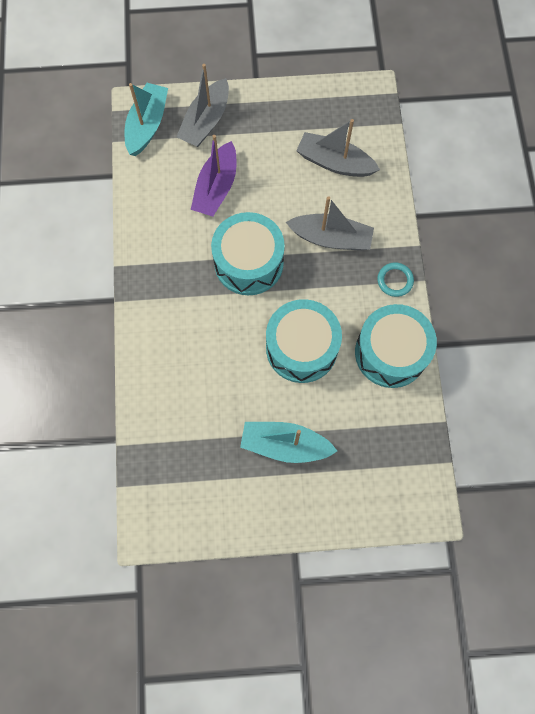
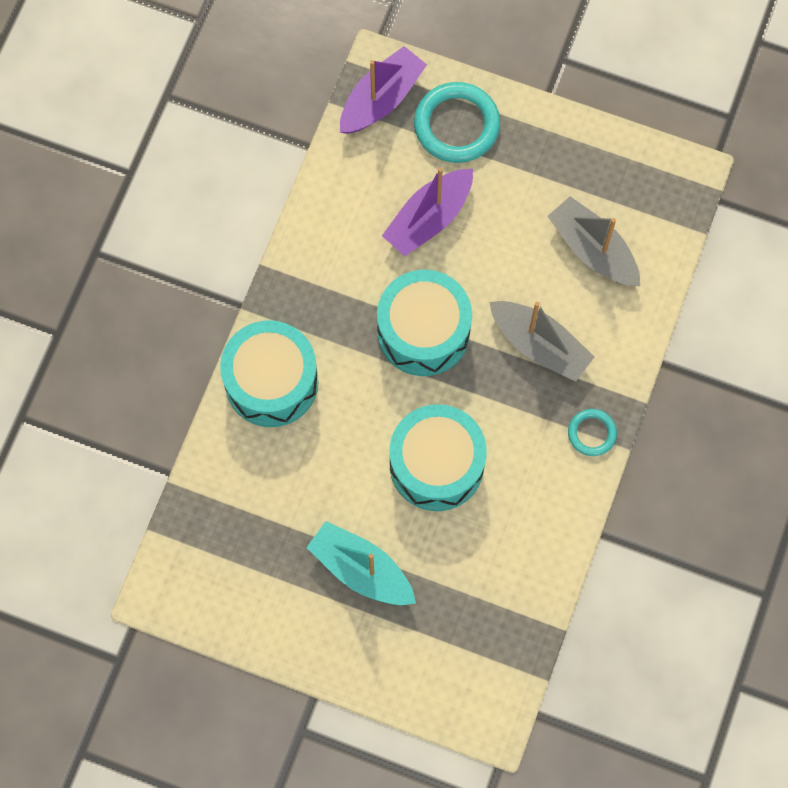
camera: 25 degrees right, 0 degrees up
turquoise boat [125,83,168,156] -> purple boat [340,46,427,134]
grey boat [176,64,229,147] -> turquoise ring [414,82,500,163]
turquoise drum [355,304,437,388] -> turquoise drum moved to [220,320,318,427]

